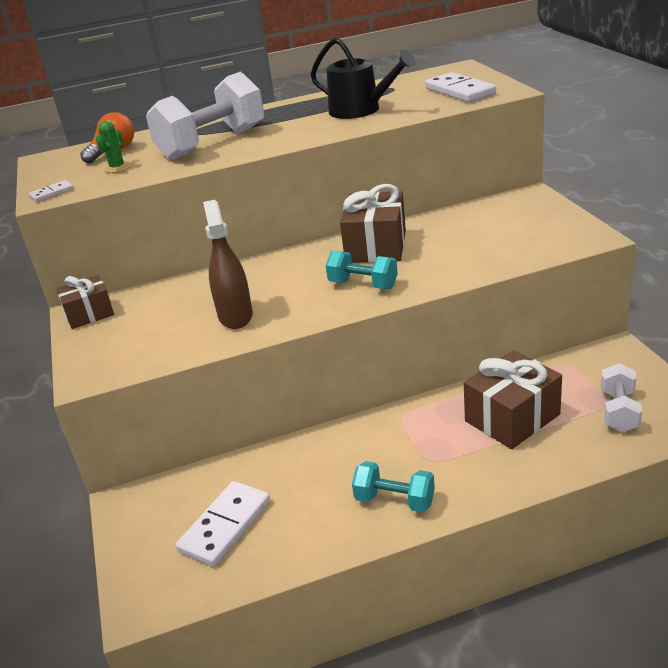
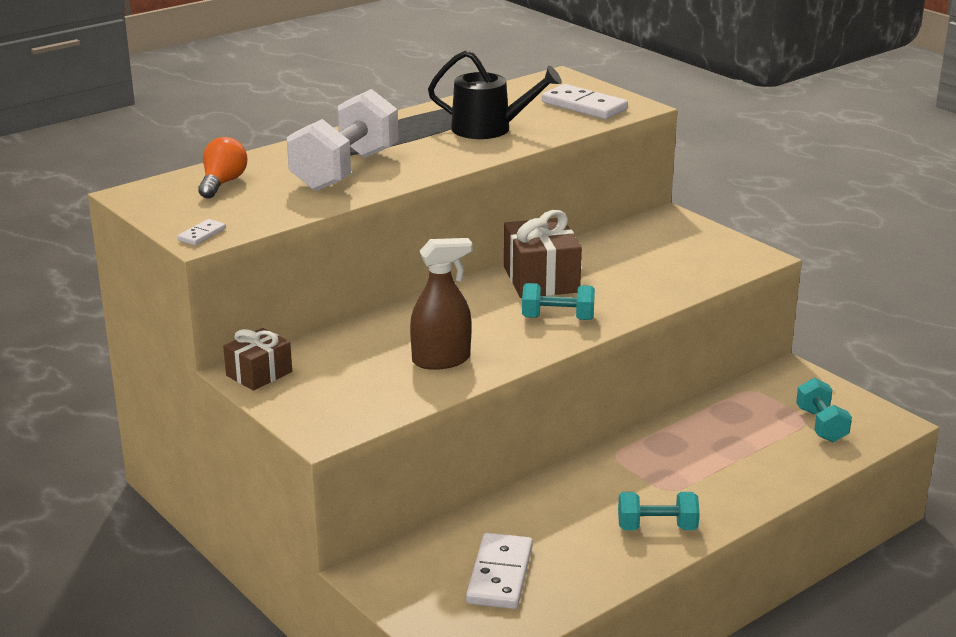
camera: 25 degrees left, 5 degrees down
green cactus [96,121,131,173] -> none
brown spray bottle [203,200,253,329] -> brown spray bottle turned 105 degrees clockwise [410,238,472,370]
brown gift [464,350,562,449] -> none
white dumbbell [601,363,642,432] -> turquoise dumbbell [796,378,852,442]

